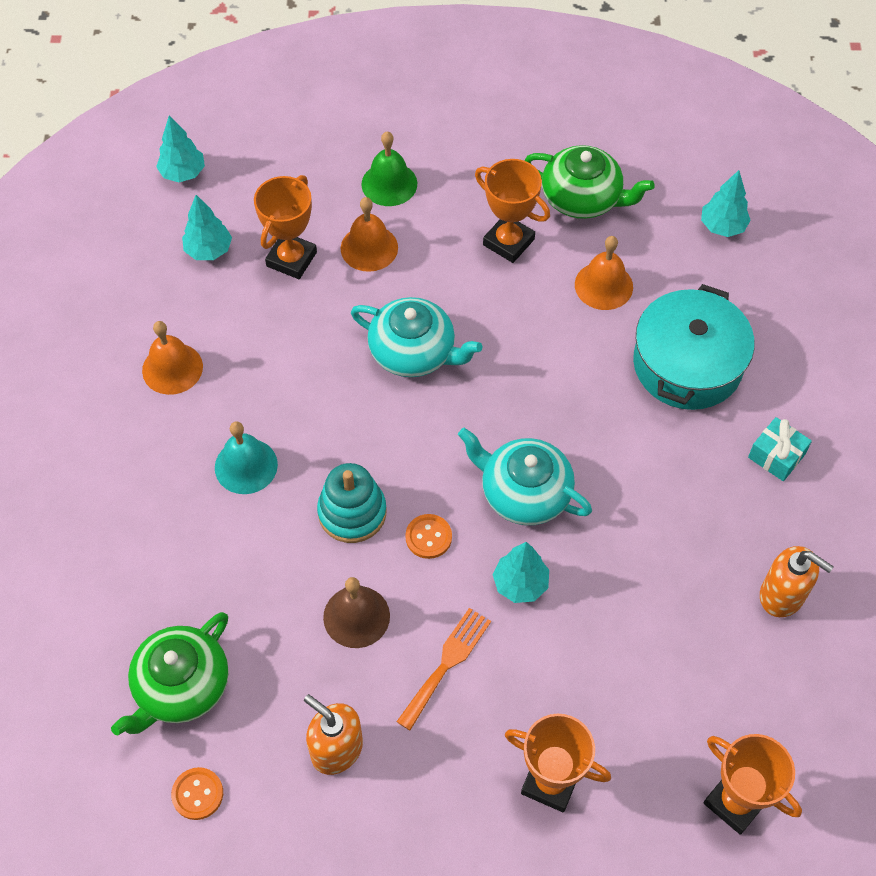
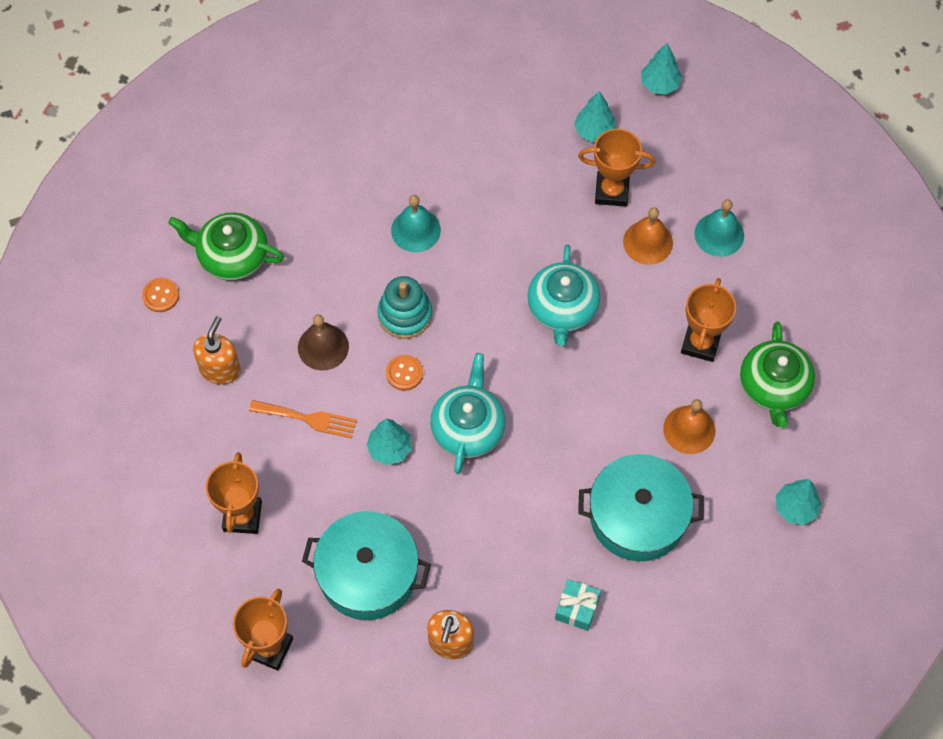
camera: 70 degrees right, 5 degrees up
orange bell [142,321,203,395] -> none
green bell [362,132,417,206] -> turquoise bell [694,199,744,257]
none -> turquoise pot [302,511,431,620]

